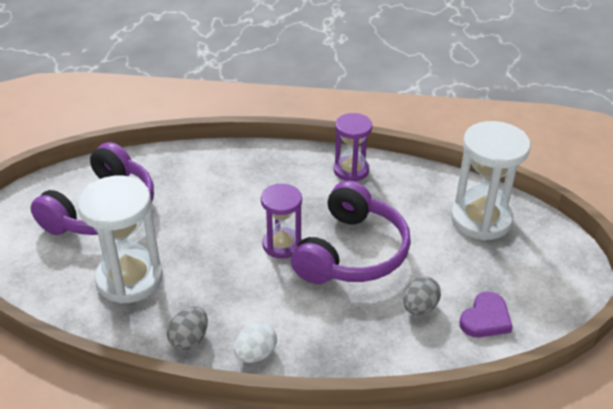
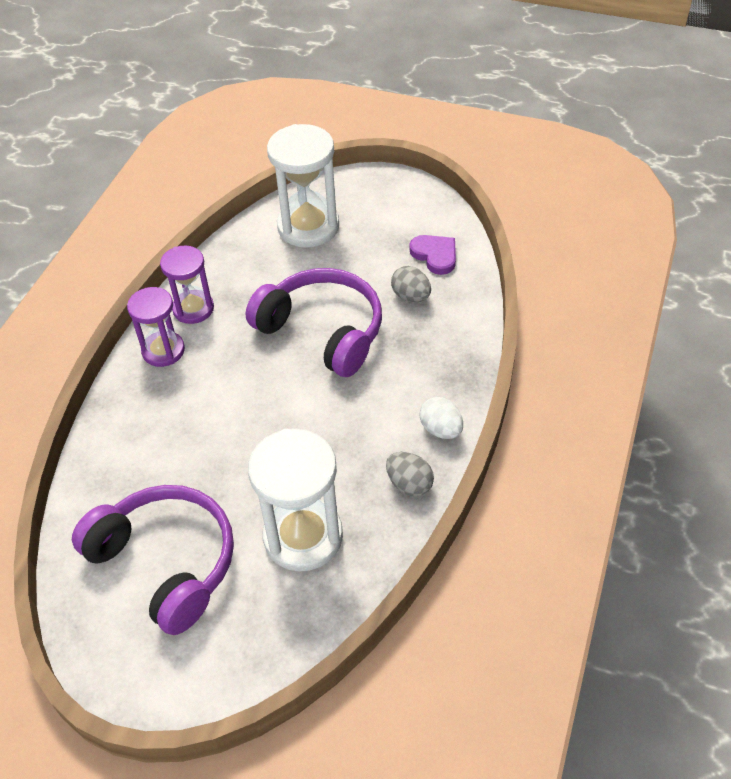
camera: 75 degrees left, 10 degrees up
purple hourglass [261,184,302,259] -> purple hourglass moved to [127,287,185,367]

